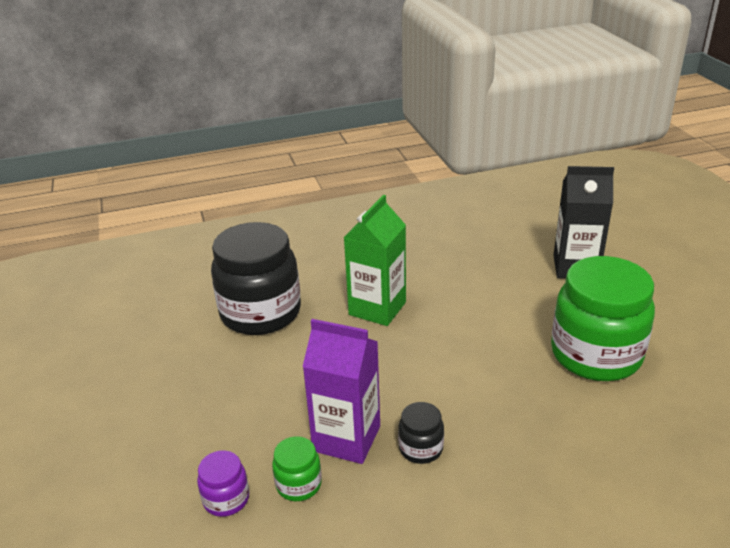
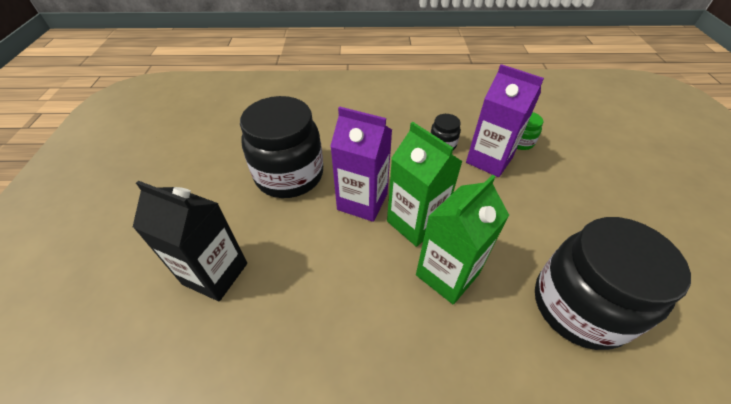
camera: 165 degrees left, 15 degrees up
purple jar [197,450,249,517] -> none
green jar [551,256,655,381] -> black jar [240,96,323,198]
none -> purple carton [330,106,392,222]
none -> green carton [387,122,463,247]

